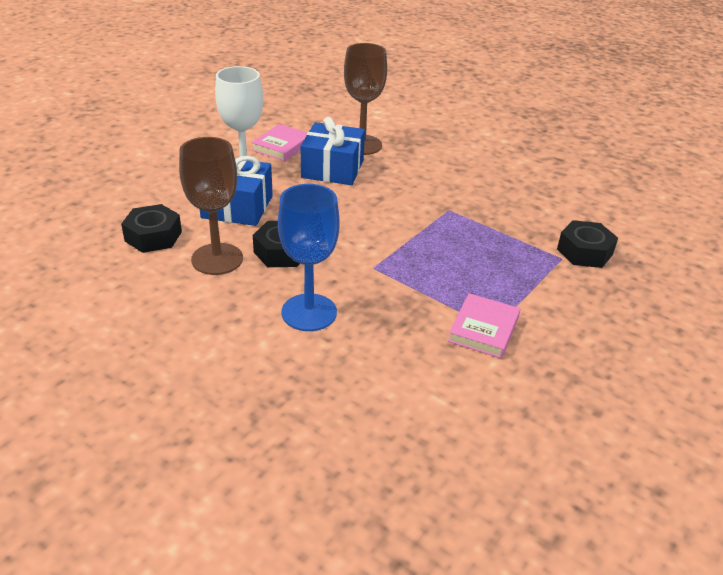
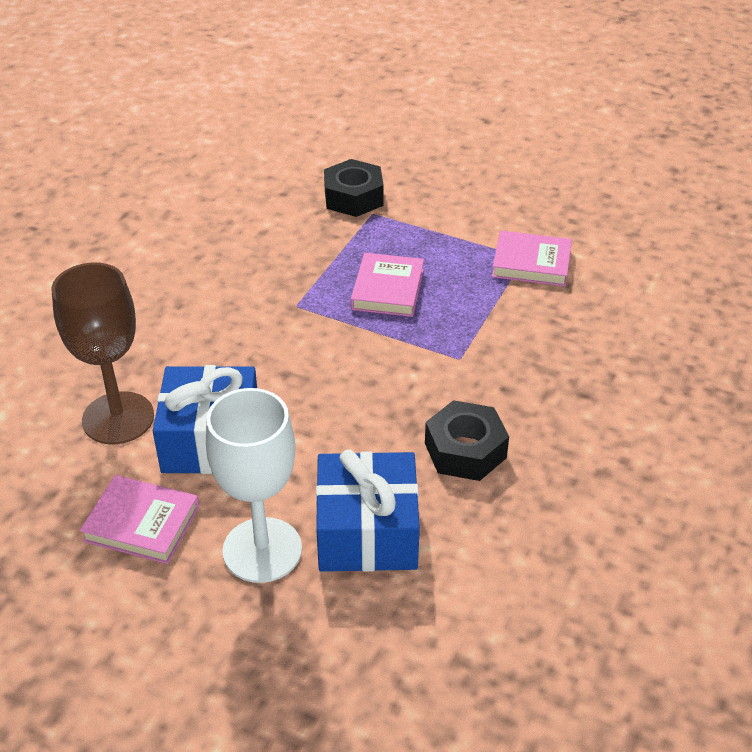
camera: 100 degrees left, 5 degrees up
black nut [121,204,182,253] -> none
brown goblet [179,137,243,275] -> none
blue goblet [278,184,340,331] -> none
none -> pink book [351,253,424,317]

